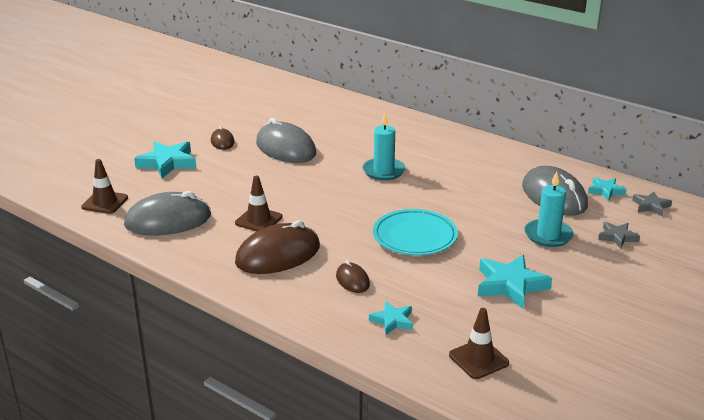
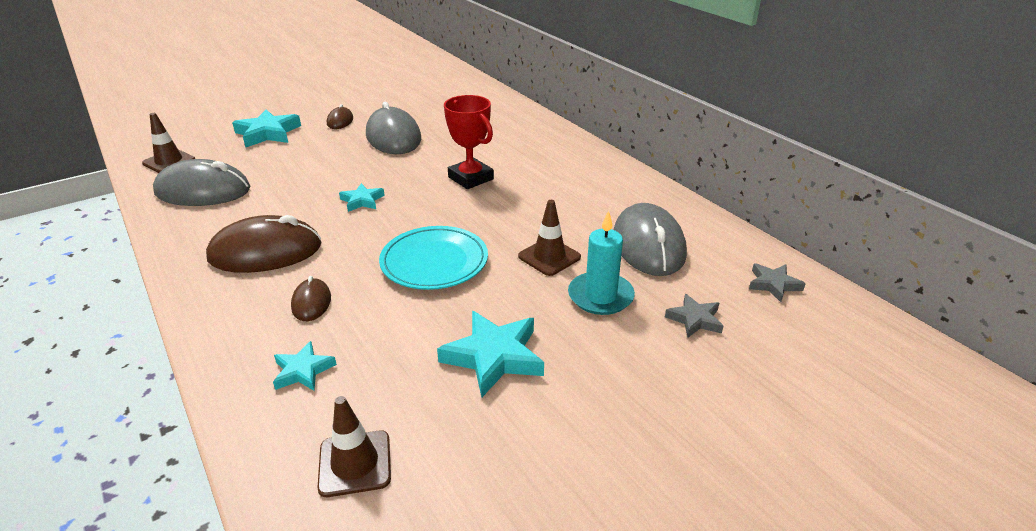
camera: 20 degrees right, 5 degrees up
brown traffic cone [235,176,283,231] -> brown traffic cone moved to [518,200,581,276]
turquoise candle [363,112,406,181] -> red trophy [444,95,494,189]
turquoise star [588,177,627,201] -> turquoise star moved to [339,183,385,212]

